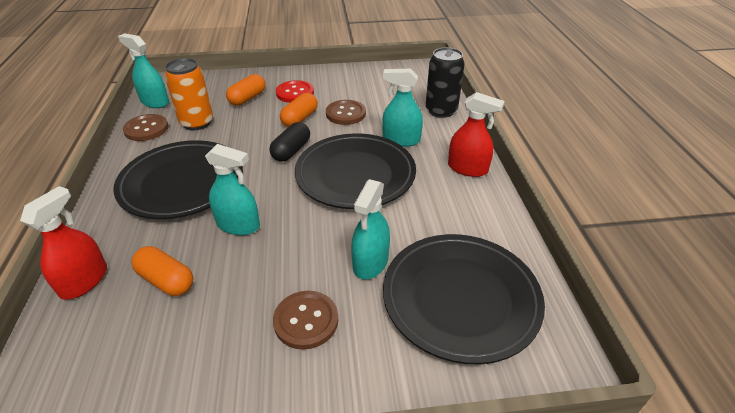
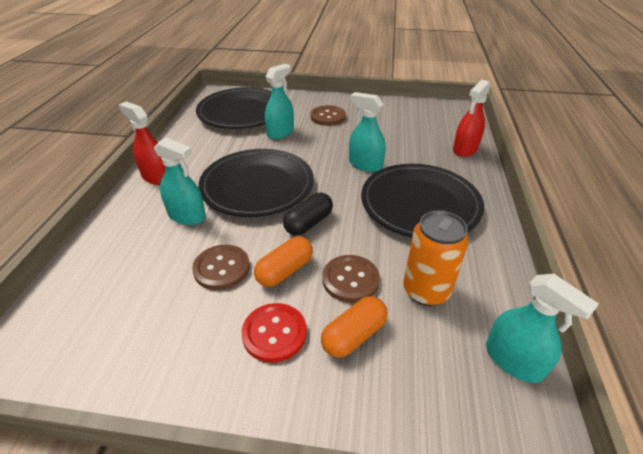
camera: 165 degrees left, 0 degrees up
brown button [123,114,168,141] -> brown button moved to [322,255,380,303]
orange capsule [131,246,193,296] -> none
black can [426,47,465,118] -> none

